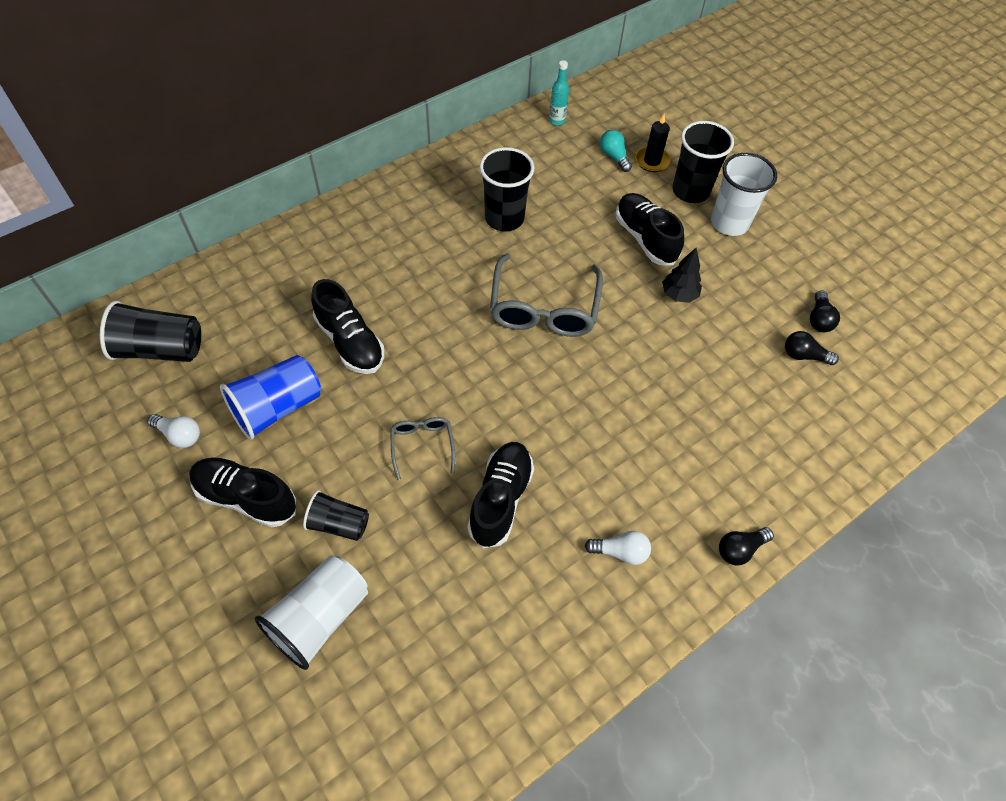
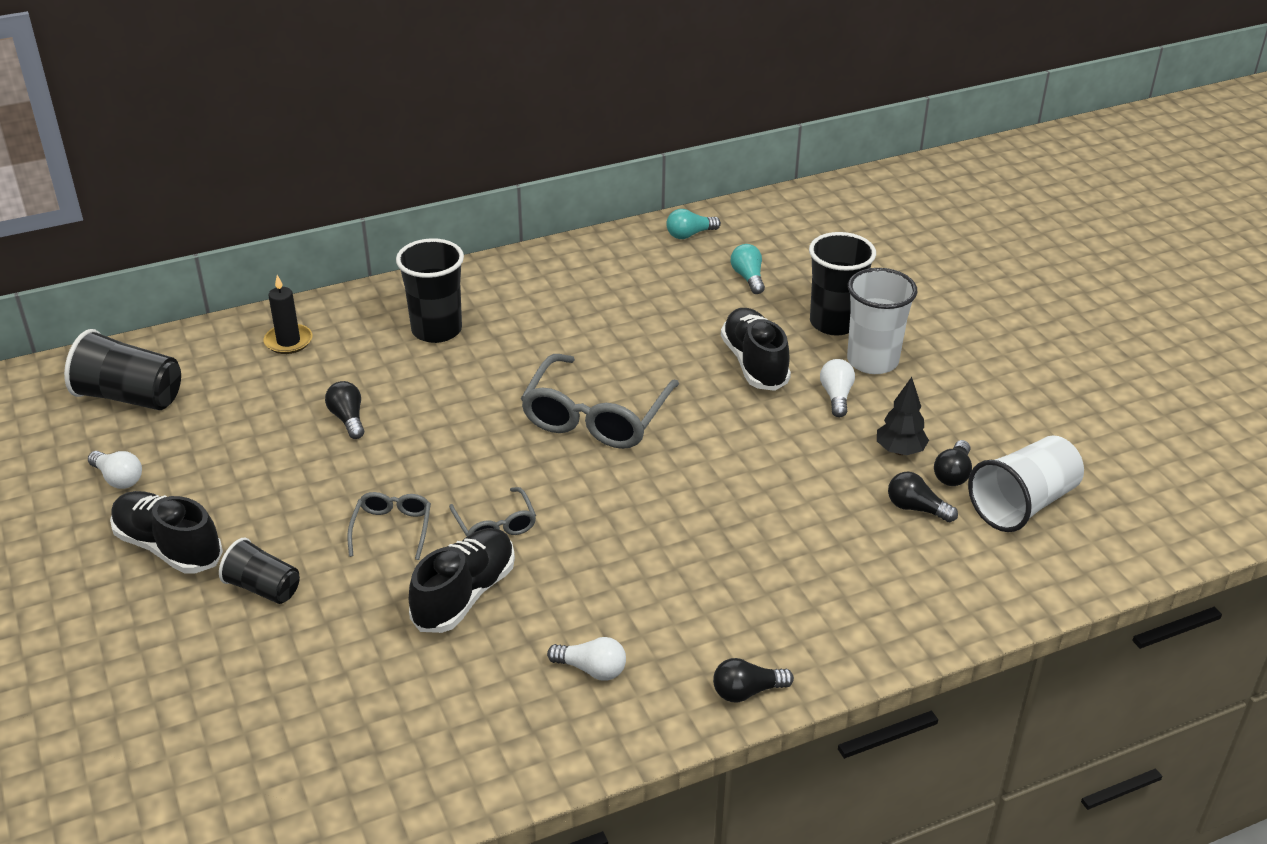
camera: 15 degrees right, 20 degrees down
blue cup [220,355,321,440] -> none
white cup [255,556,368,670] -> white cup moved to [968,435,1084,532]
black shoe [311,279,384,374] -> black light bulb [325,381,364,439]
black cup [479,147,534,232] -> black cup moved to [396,238,464,343]
turquoise bottle [549,60,569,125] -> turquoise light bulb [667,209,721,239]
black candle [635,113,671,172] -> black candle moved to [263,275,312,354]
black tree [662,248,702,303] -> black tree moved to [877,377,929,455]
none -> grey glasses [449,487,536,536]
none -> white light bulb [820,359,855,417]

